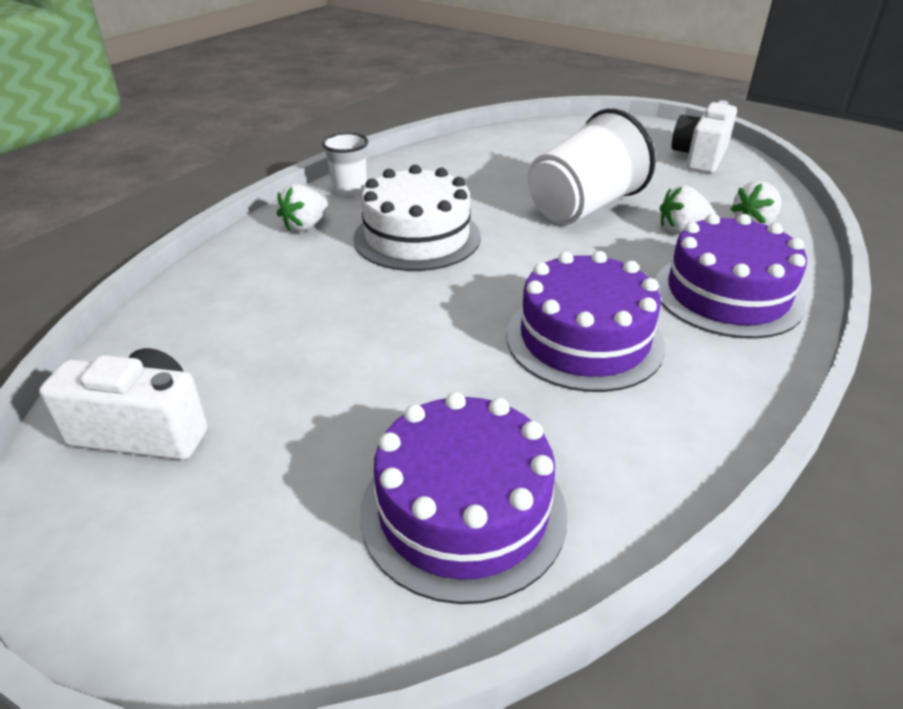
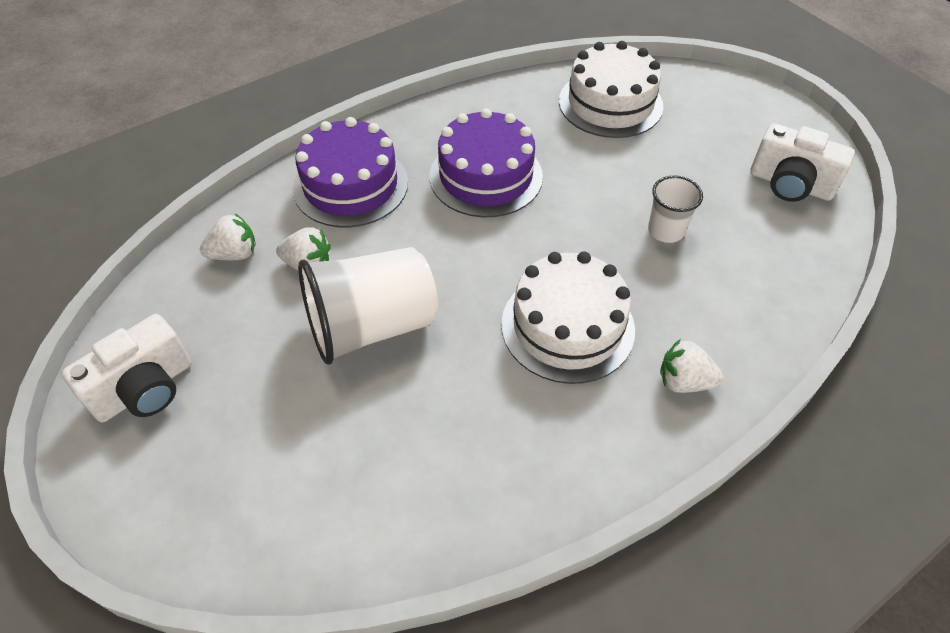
camera: 160 degrees left, 15 degrees up
white strawberry [277,184,328,232] -> white strawberry turned 135 degrees counterclockwise [660,339,724,393]
white cup [322,133,369,196] -> white cup moved to [648,175,703,243]
purple cake [360,392,567,604] -> white cake [559,41,663,138]

